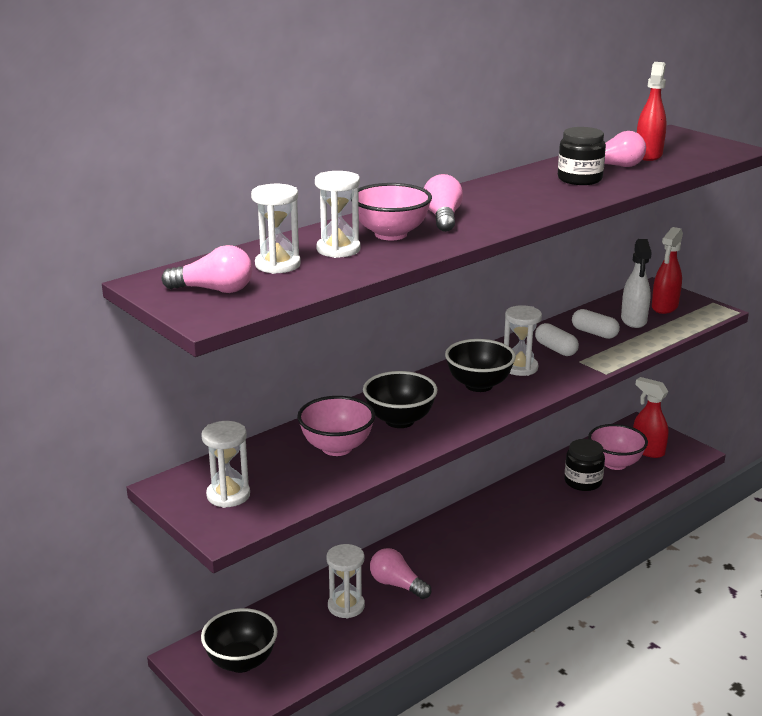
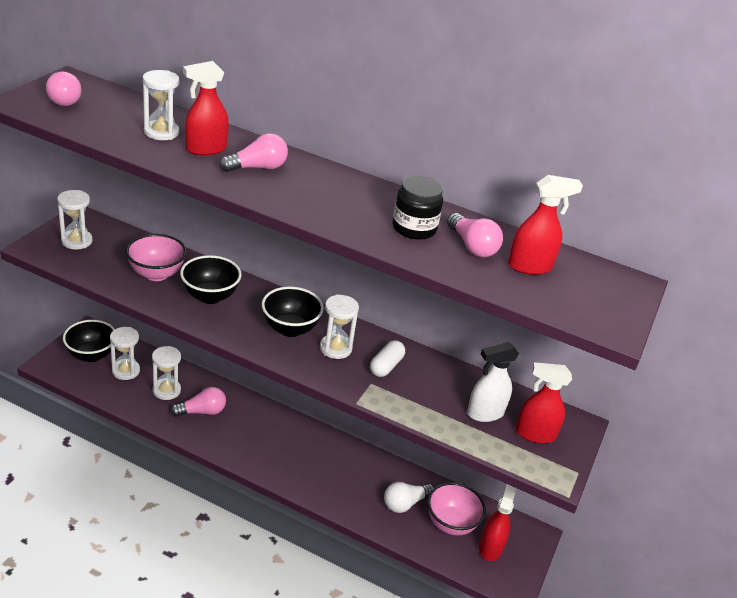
camera: 60 degrees right, 10 degrees up
white hourglass [251,184,301,274] -> white hourglass moved to [110,327,140,380]
pink bowl [351,183,432,240] -> red spray bottle [183,61,229,156]
pink light bulb [370,548,431,599] -> pink light bulb turned 60 degrees clockwise [170,387,226,417]
black jar [564,439,605,491] -> white light bulb [384,482,434,513]
white capsule [572,309,620,339] -> none

